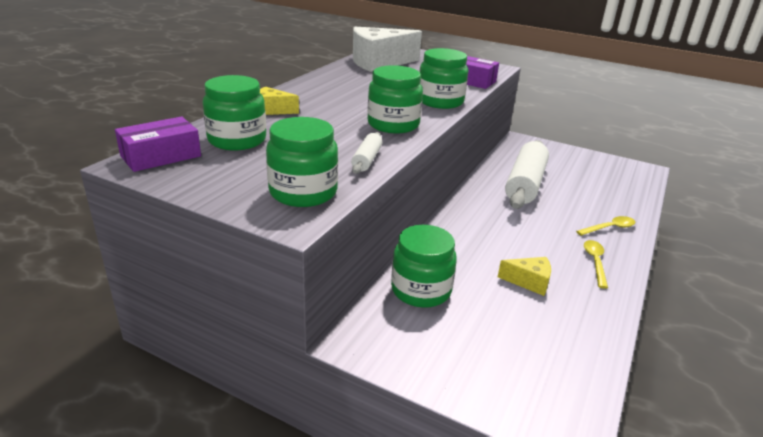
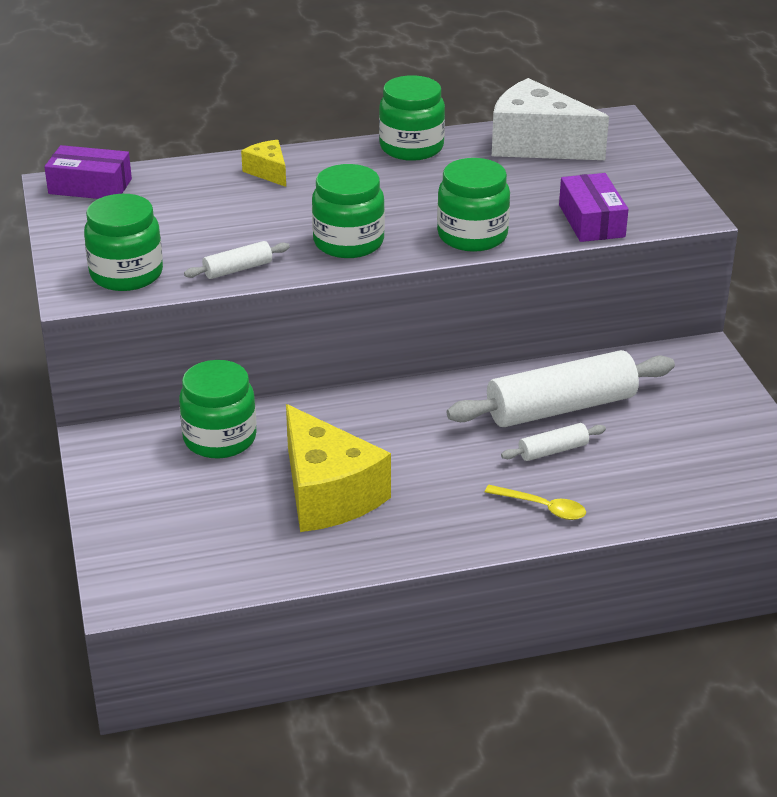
camera: 50 degrees right, 5 degrees up
green jar [203,75,266,150] -> green jar moved to [379,75,445,161]
yellow cheese [498,257,551,296] -> yellow cheese [286,404,391,532], size x2.08
yellow spoon [584,240,608,289] -> none
none -> white rolling pin [501,423,606,461]

